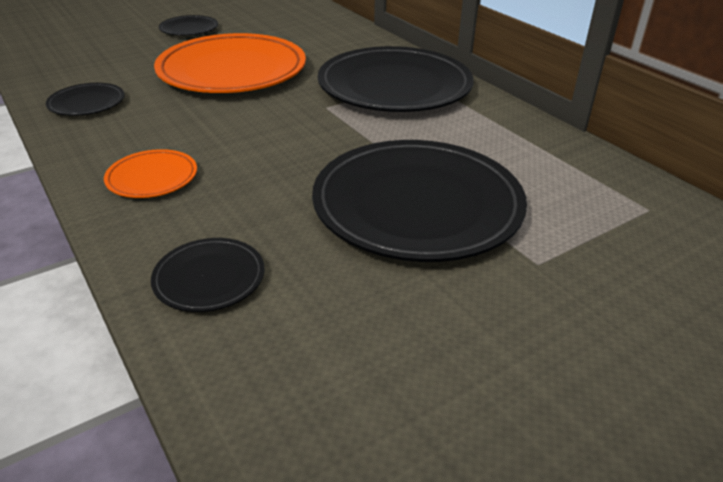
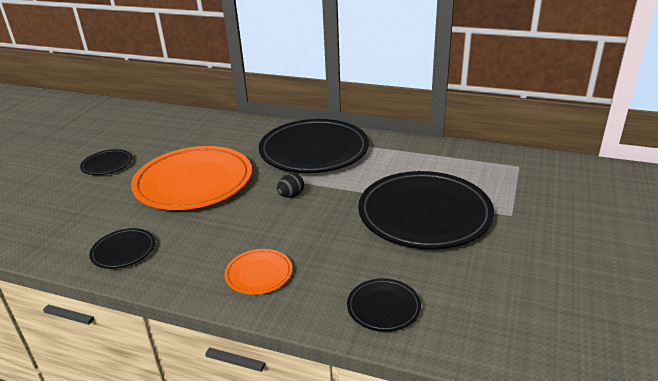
camera: 35 degrees left, 5 degrees down
none -> black egg [277,173,304,198]

